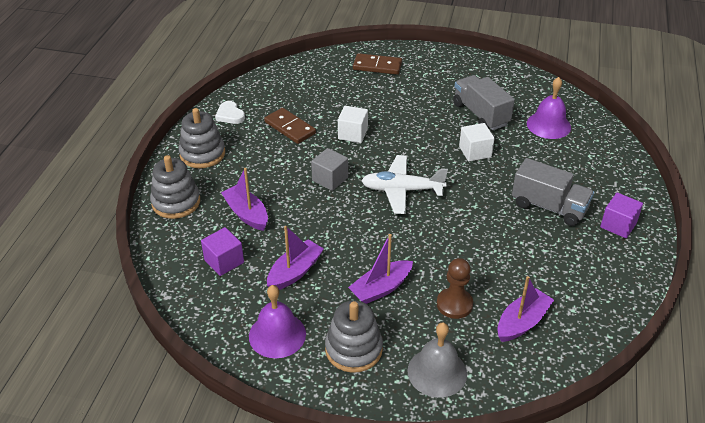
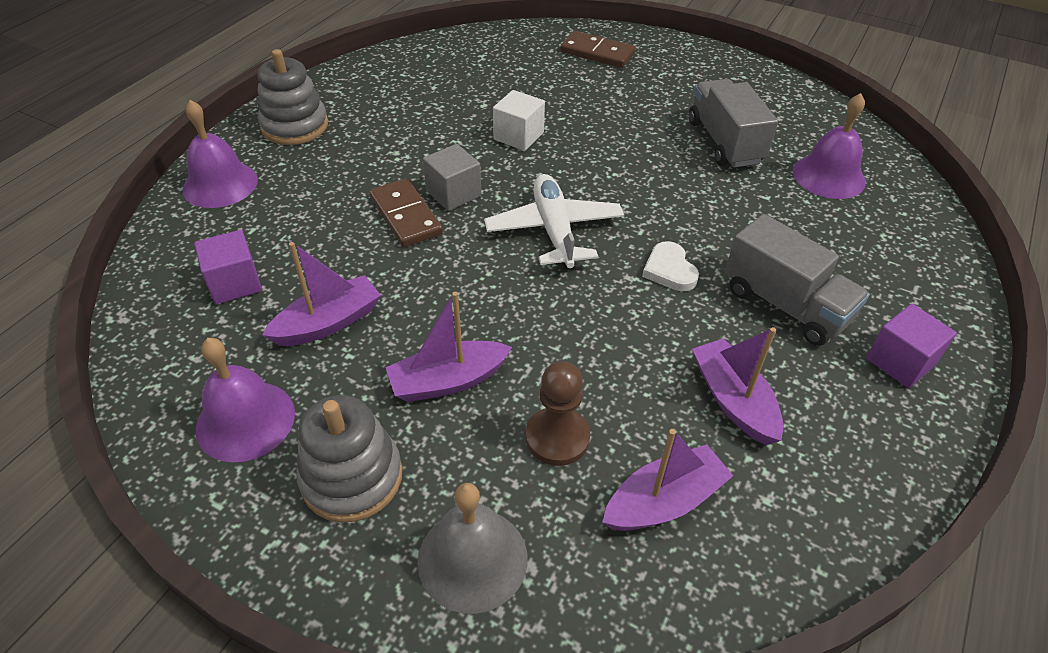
camera: 15 degrees right, 5 degrees up
grey stacking toy [150,155,200,219] -> purple bell [182,100,258,208]
white heart [215,101,245,124] -> white heart moved to [642,241,699,291]
purple boat [221,168,268,231] -> purple boat moved to [692,327,784,445]
brown domino [264,108,316,144] -> brown domino moved to [369,178,443,247]
white plane [361,155,448,214] -> white plane turned 60 degrees clockwise [484,174,624,269]
white cube [459,123,495,162] -> none

